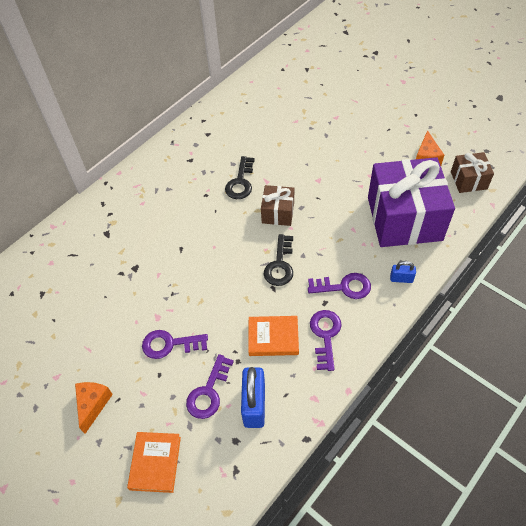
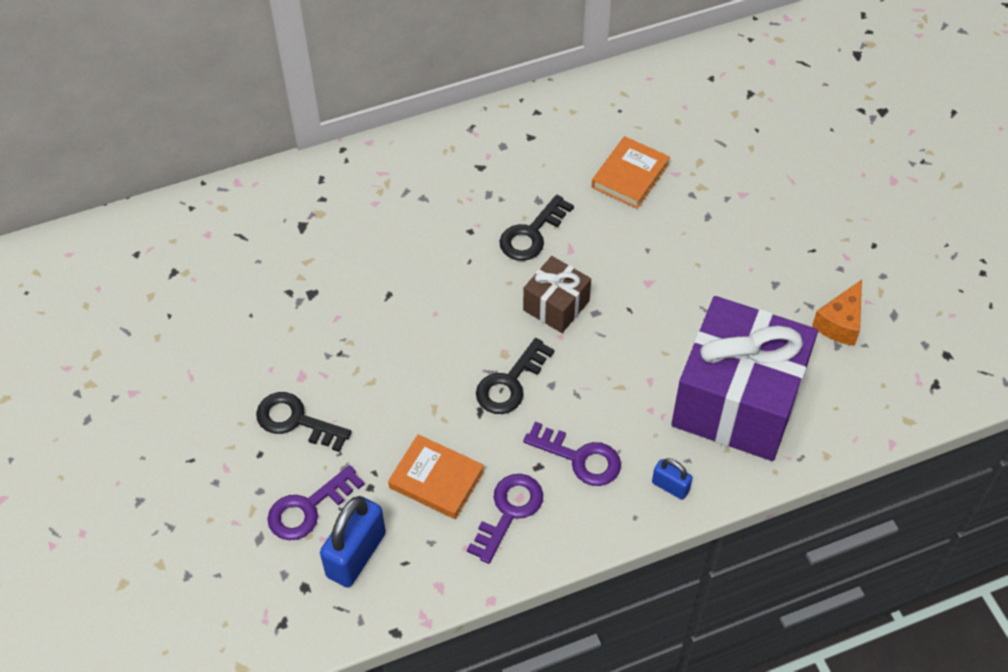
camera: 25 degrees right, 0 degrees up
orange cheese [75,382,113,434] -> none
orange book [127,432,181,493] -> orange book moved to [592,136,670,209]
purple key [142,330,208,359] -> black key [256,392,352,452]
brown gift [451,152,494,193] -> none

